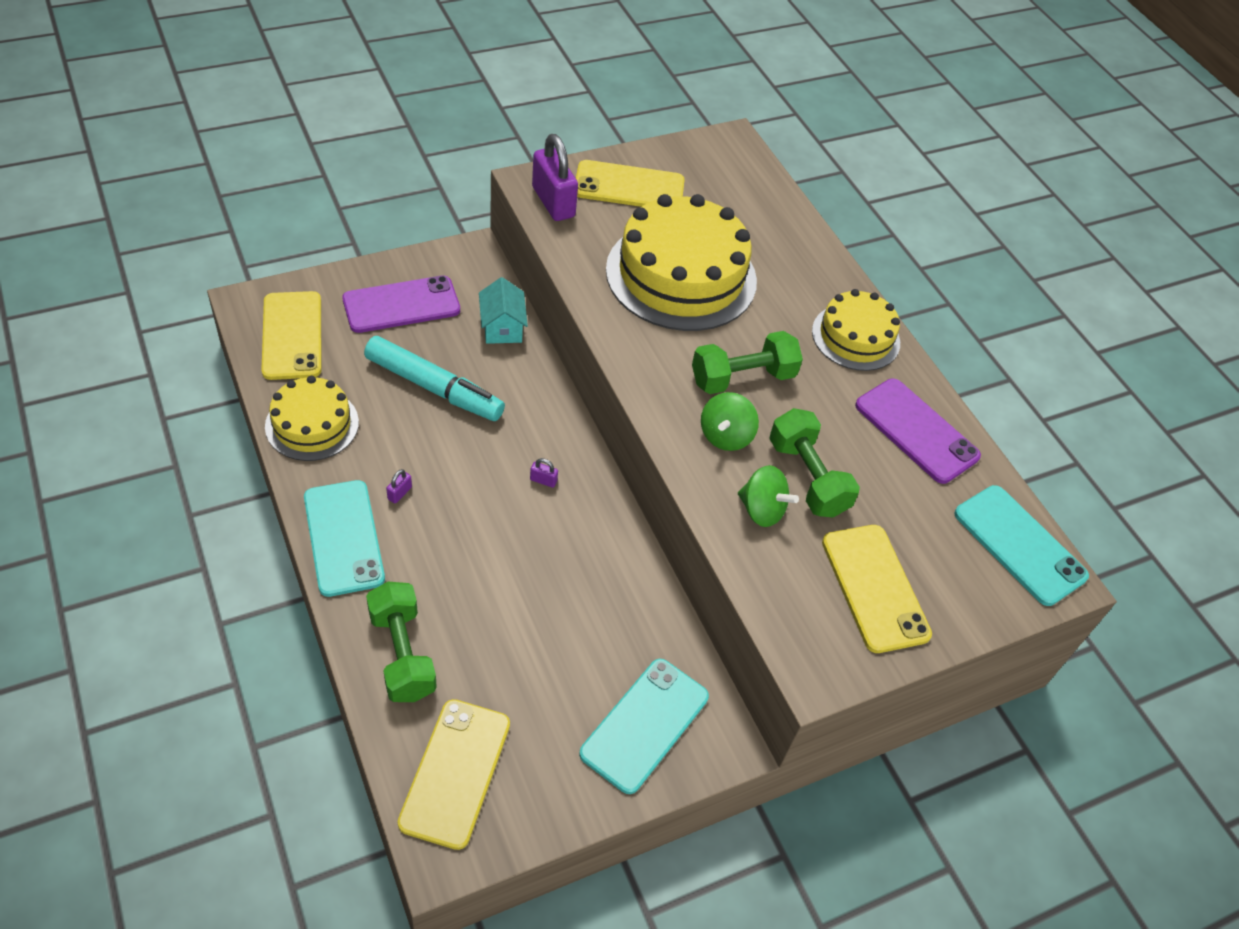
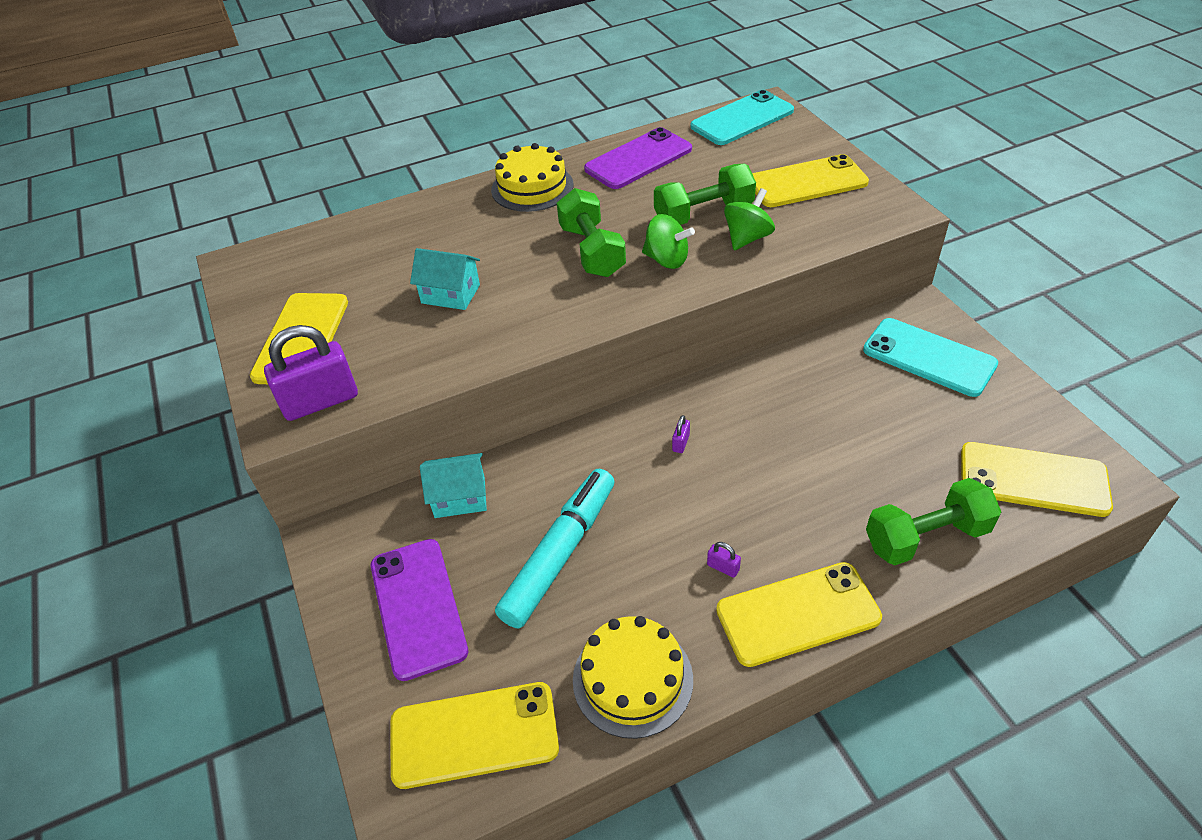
camera: 80 degrees left, 5 degrees down
turquoise phone [304,480,385,597] -> yellow phone [716,562,882,667]
yellow cake [606,194,757,331] -> turquoise house [410,248,480,310]

